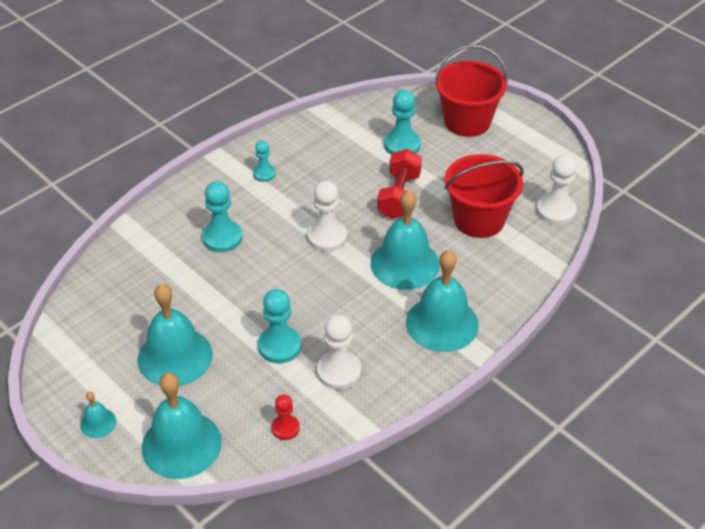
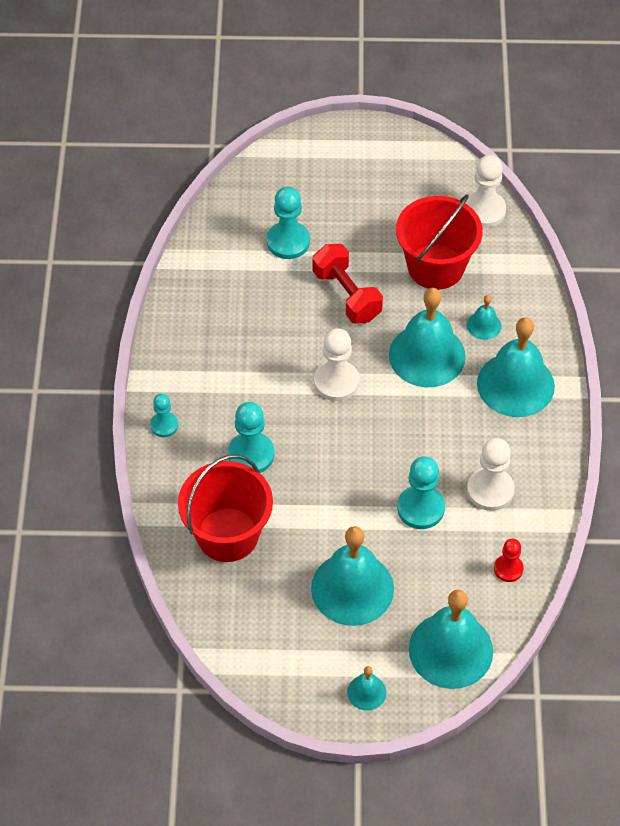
camera: 45 degrees left, 10 degrees up
turquoise pawn [253,141,276,182] -> turquoise pawn moved to [150,394,178,437]
red bucket [434,45,508,137] -> red bucket moved to [178,454,273,562]
none -> turquoise bell [467,295,502,340]

